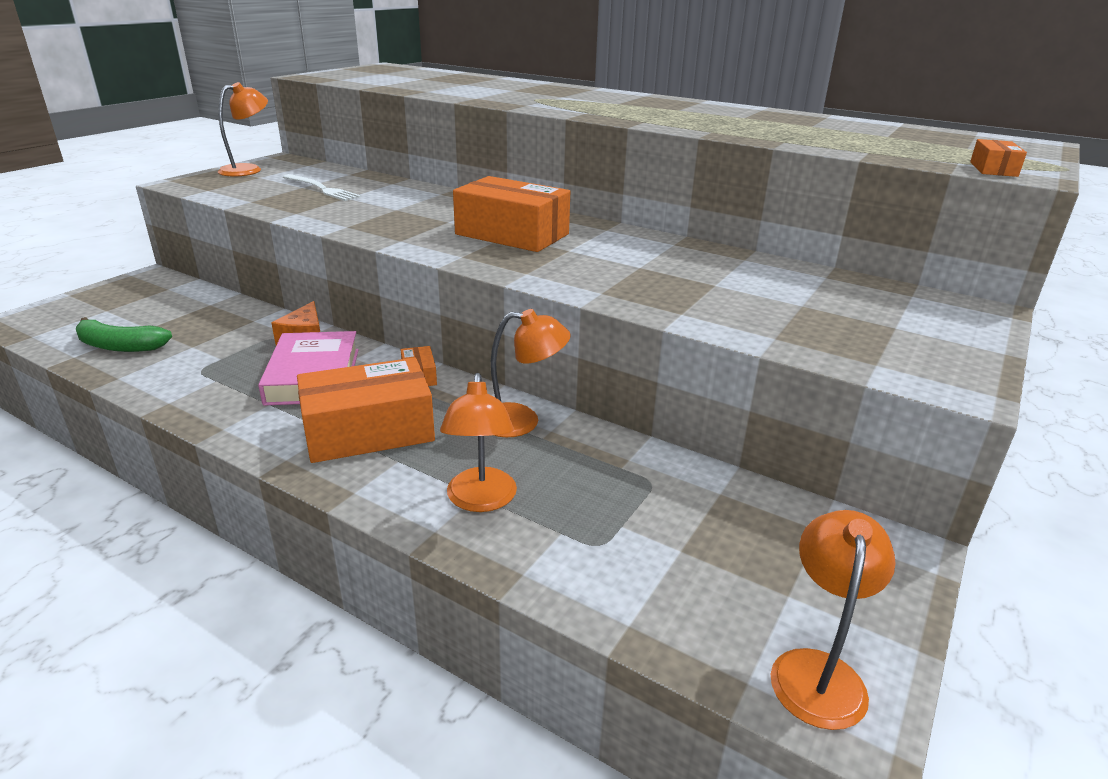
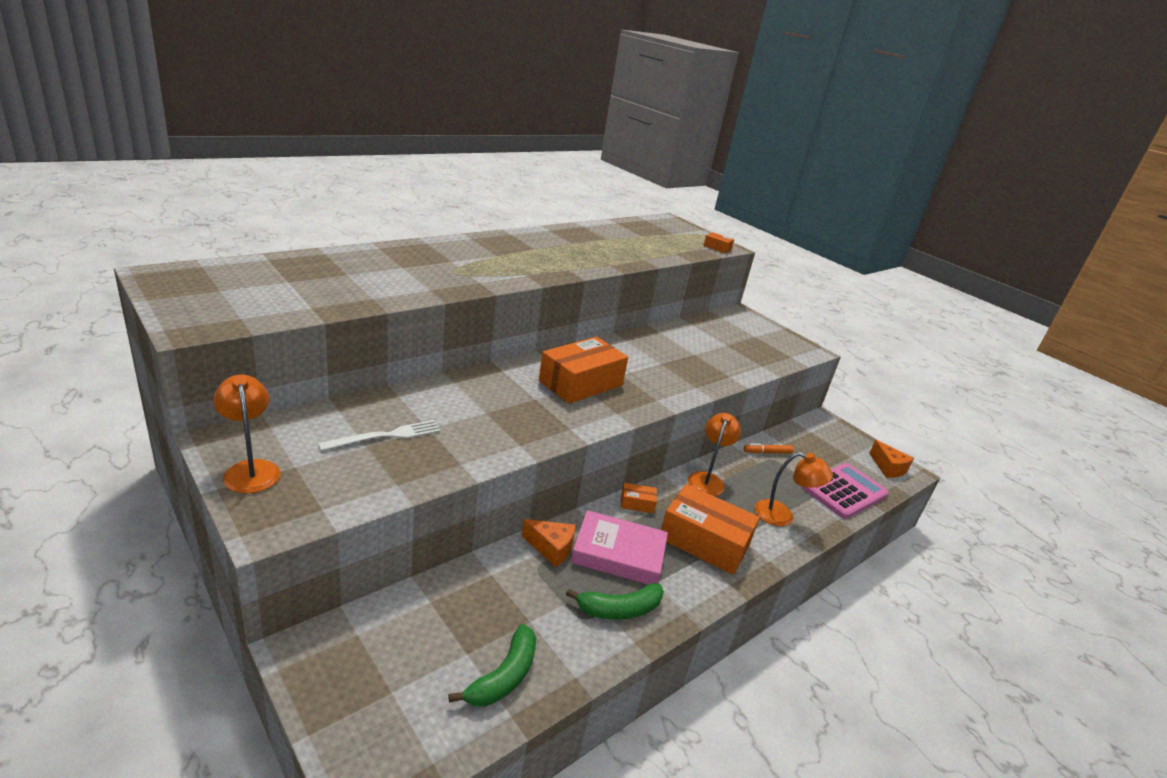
camera: 75 degrees left, 0 degrees up
orange box [297,358,435,463] -> orange box turned 60 degrees counterclockwise [661,484,760,575]
orange lamp [771,510,896,730] -> orange cheese [869,440,914,478]
none -> green banana [566,583,664,620]
none -> orange marker [744,443,794,454]
none -> pink calculator [802,463,889,519]

